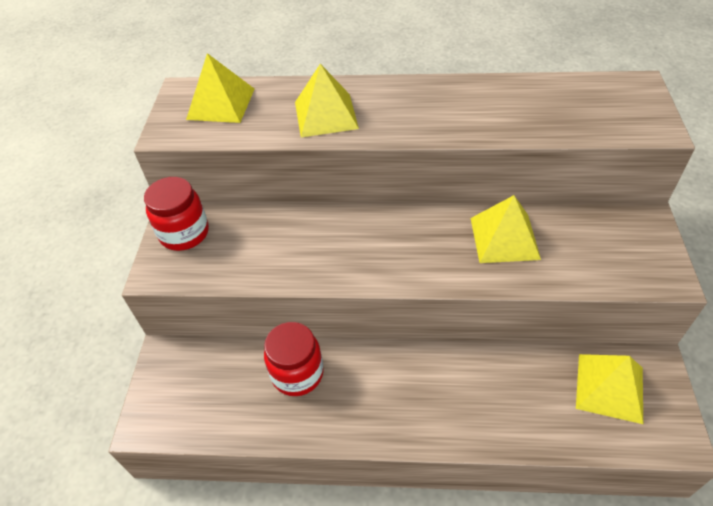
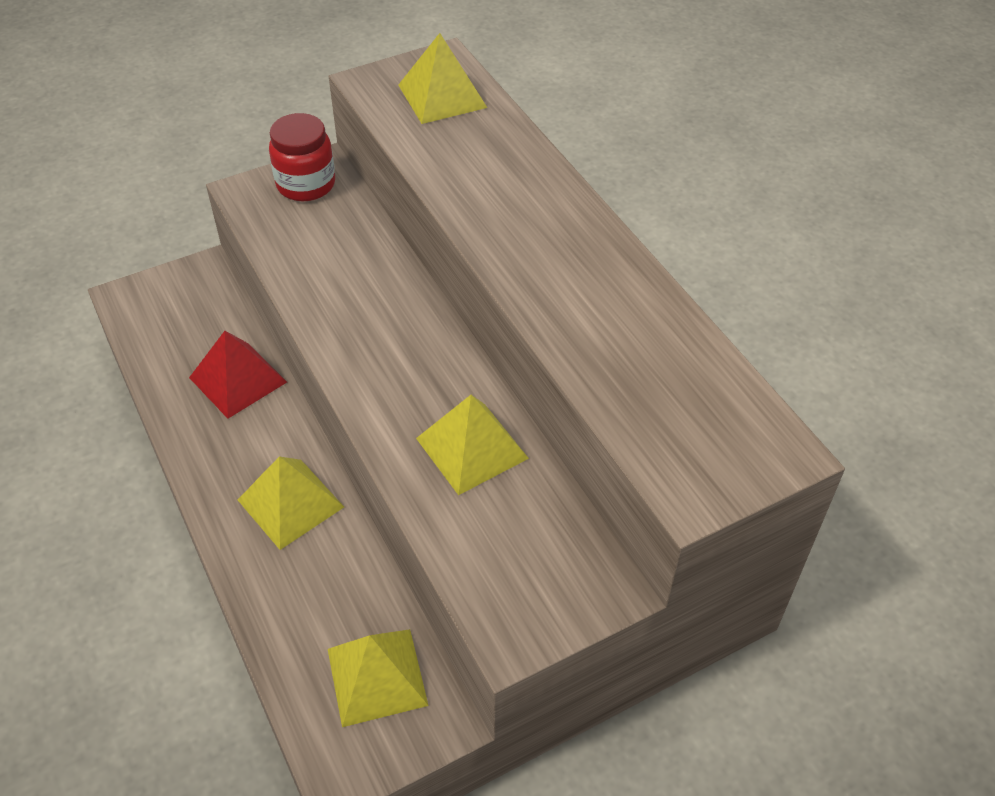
camera: 55 degrees right, 0 degrees up
red jar [264,322,324,396] -> red pyramid [189,331,287,419]
yellow pyramid [295,64,359,137] -> yellow pyramid moved to [238,456,344,550]

